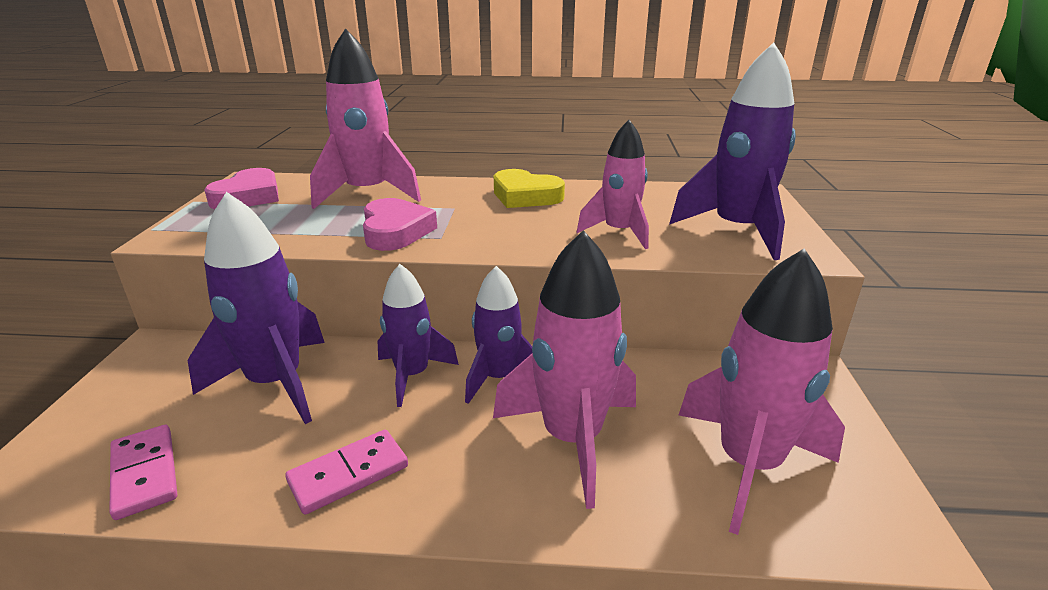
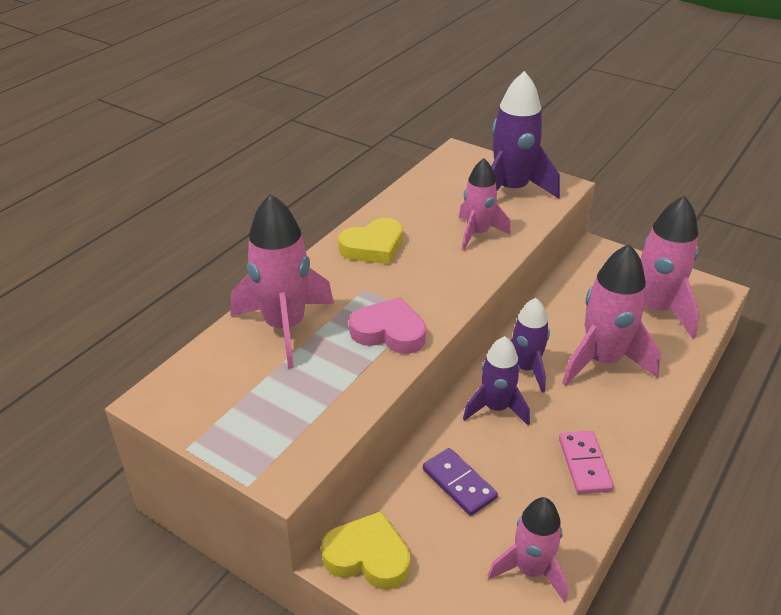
camera: 60 degrees left, 10 degrees up
pink domino [109,424,177,520] -> pink rocket [488,497,568,603]
purple rocket [188,192,325,424] -> purple domino [423,448,498,516]
pink heart [204,168,279,209] -> none
none -> yellow heart [321,511,410,590]

